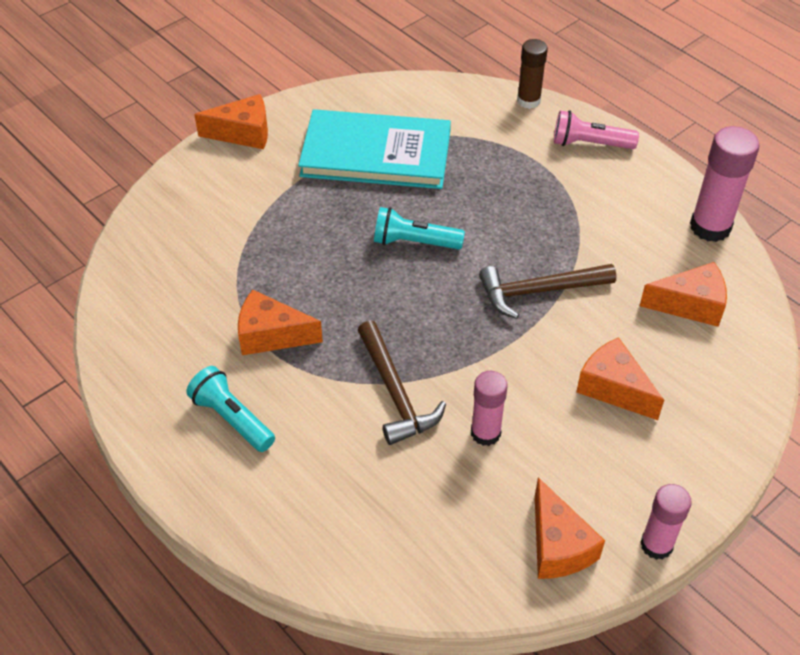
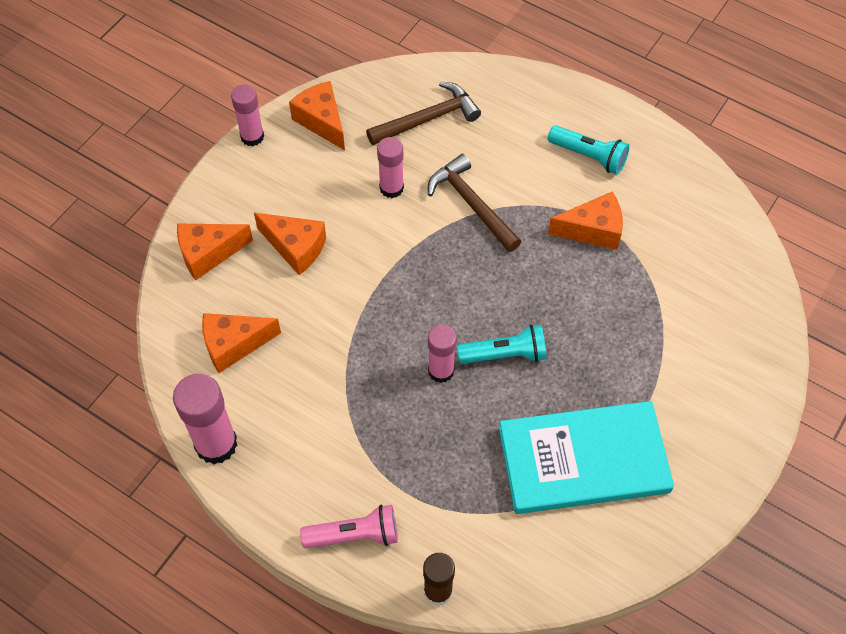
camera: 165 degrees right, 10 degrees up
orange cheese [194,94,268,149] -> orange cheese moved to [177,224,253,280]
brown hammer [479,264,616,319] -> brown hammer moved to [366,82,481,145]
none -> pink glue stick [428,324,457,383]

